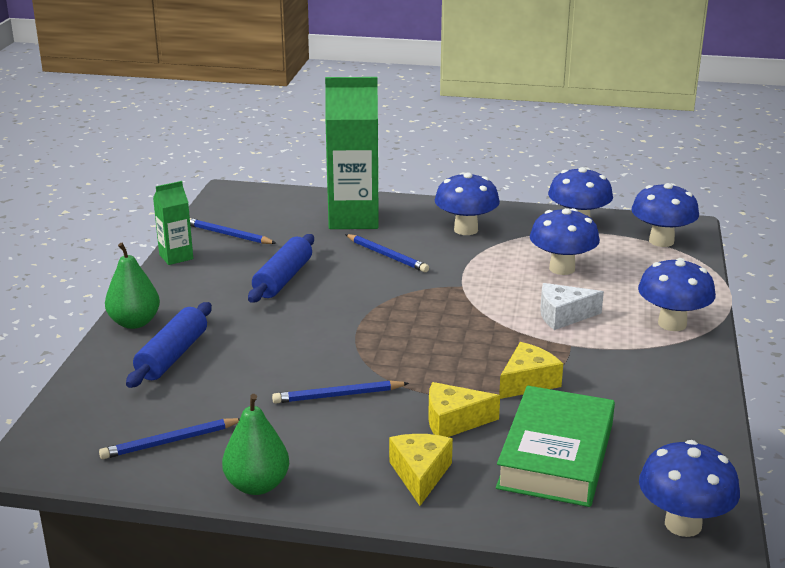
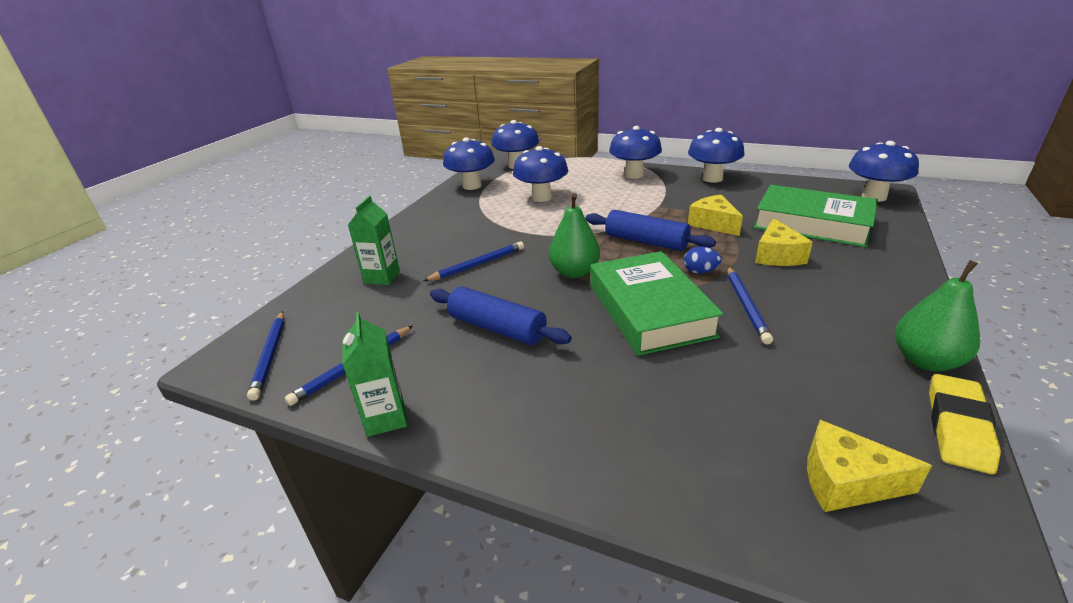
camera: 75 degrees left, 5 degrees up
blue pencil [99,418,240,459] -> blue pencil moved to [247,311,284,401]
green pear [105,243,160,329] -> green pear moved to [549,193,600,278]
blue rolling pin [126,302,212,388] -> blue rolling pin moved to [585,210,716,251]
green carton [325,77,379,229] -> green carton [348,196,400,285], size x0.51
yellow cheese [389,434,453,506] -> yellow cheese moved to [807,420,932,512]
blue mushroom [435,172,500,235] -> blue mushroom moved to [688,128,745,183]
white cheese [540,283,604,330] -> none
none -> green book [590,251,724,356]
none -> blue egg [684,246,722,274]
none -> yellow eraser [929,374,1001,474]

